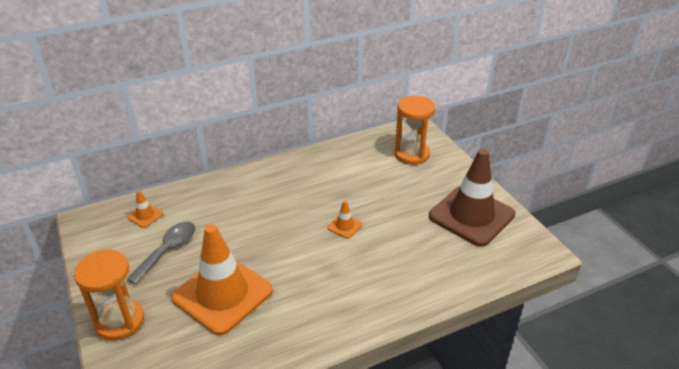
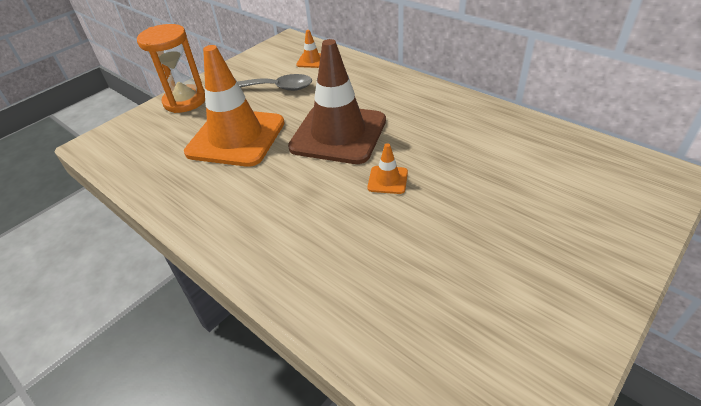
camera: 70 degrees right, 5 degrees up
orange hourglass [394,96,435,165] -> none
brown traffic cone [429,149,515,247] -> brown traffic cone moved to [288,39,386,164]

